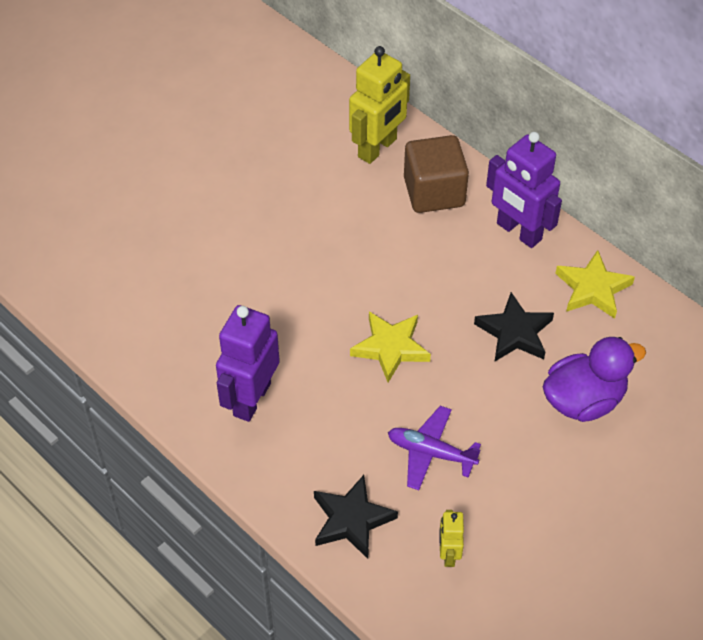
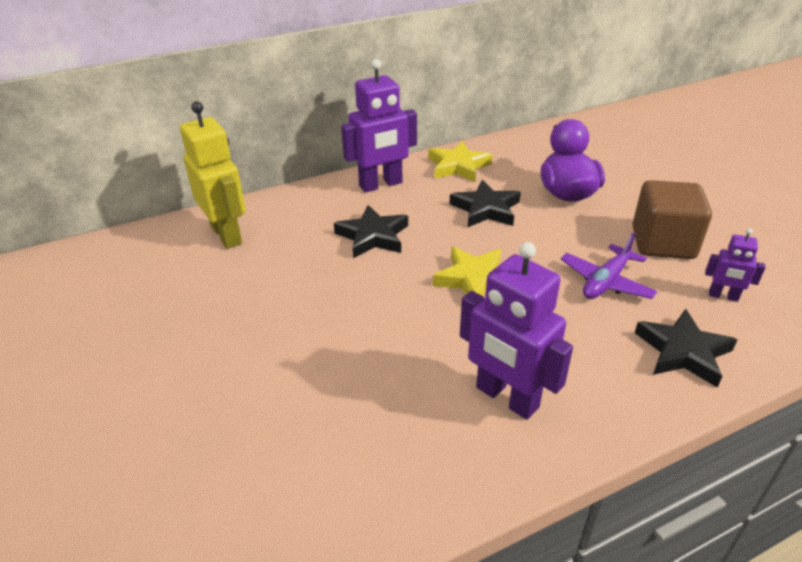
camera: 70 degrees left, 15 degrees down
brown cube [404,135,469,213] -> brown cube moved to [633,180,712,259]
yellow robot [439,510,464,567] -> purple robot [705,228,766,302]
none -> black star [334,205,408,258]

